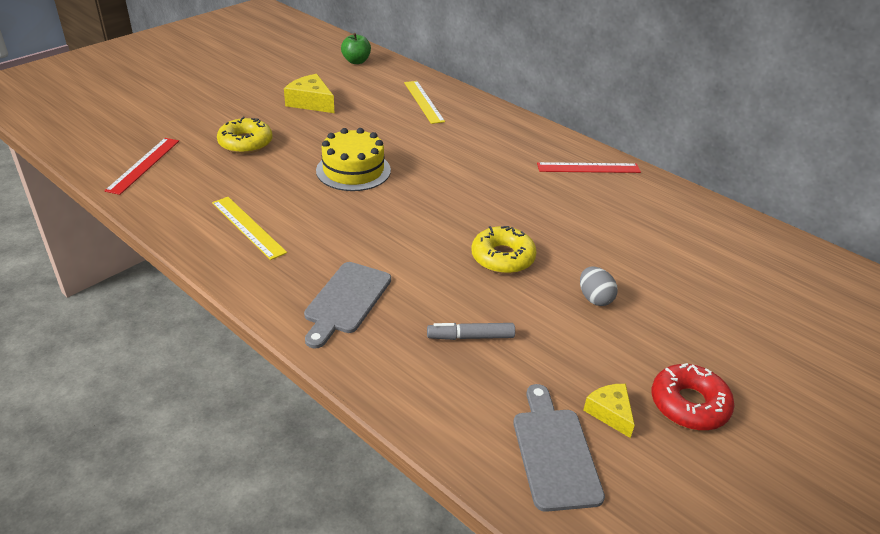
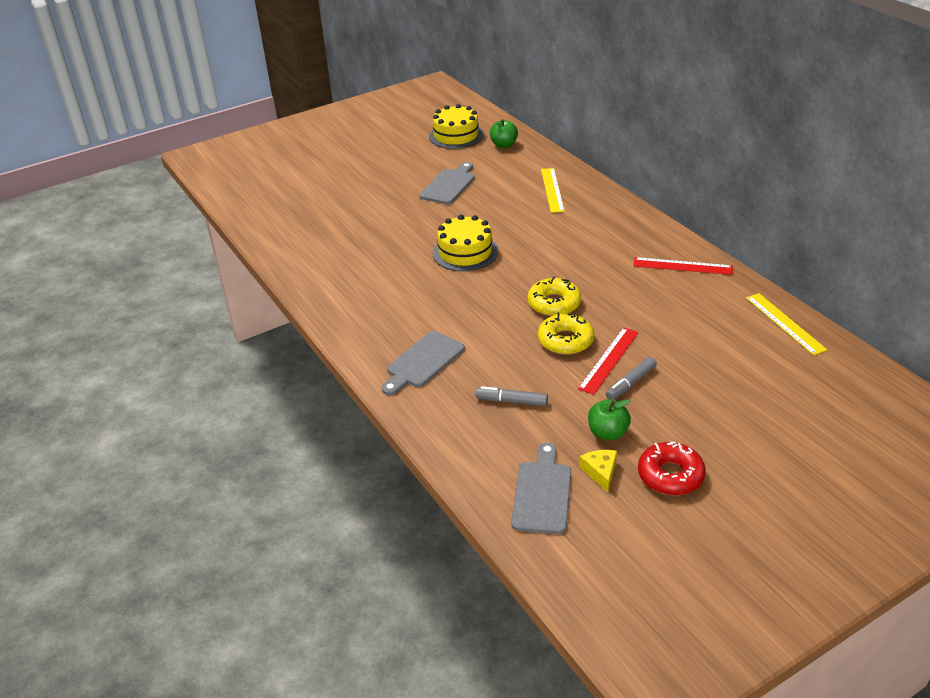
camera: 20 degrees right, 0 degrees up
red ruler [104,138,179,195] -> red ruler moved to [578,327,639,395]
yellow ruler [212,197,287,260] -> yellow ruler moved to [746,293,827,355]
yellow donut [217,117,273,154] -> yellow donut moved to [527,276,581,316]
yellow cheese [284,74,334,113] -> grey cutting board [419,162,475,204]
grey egg [580,267,618,306] -> grey marker [606,357,657,400]
none -> yellow cake [429,104,484,149]
none -> green apple [588,399,631,440]

